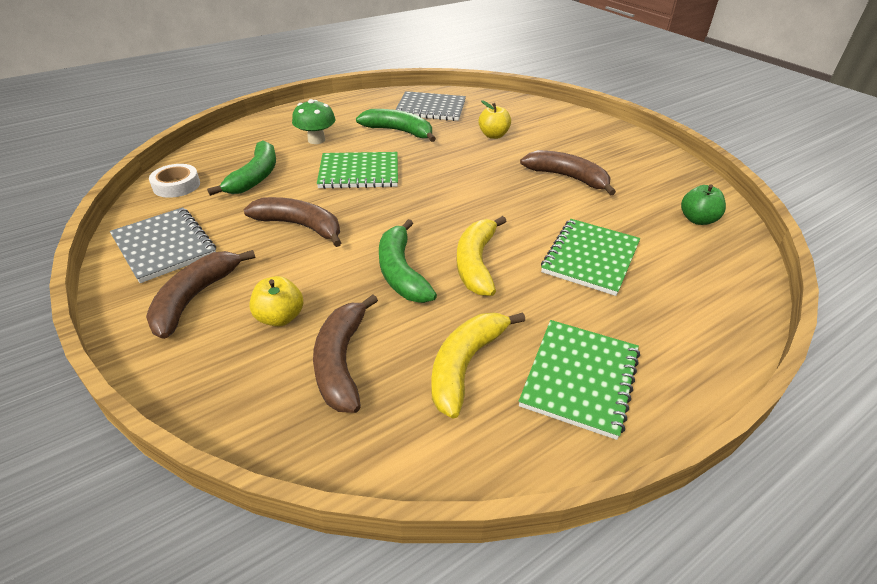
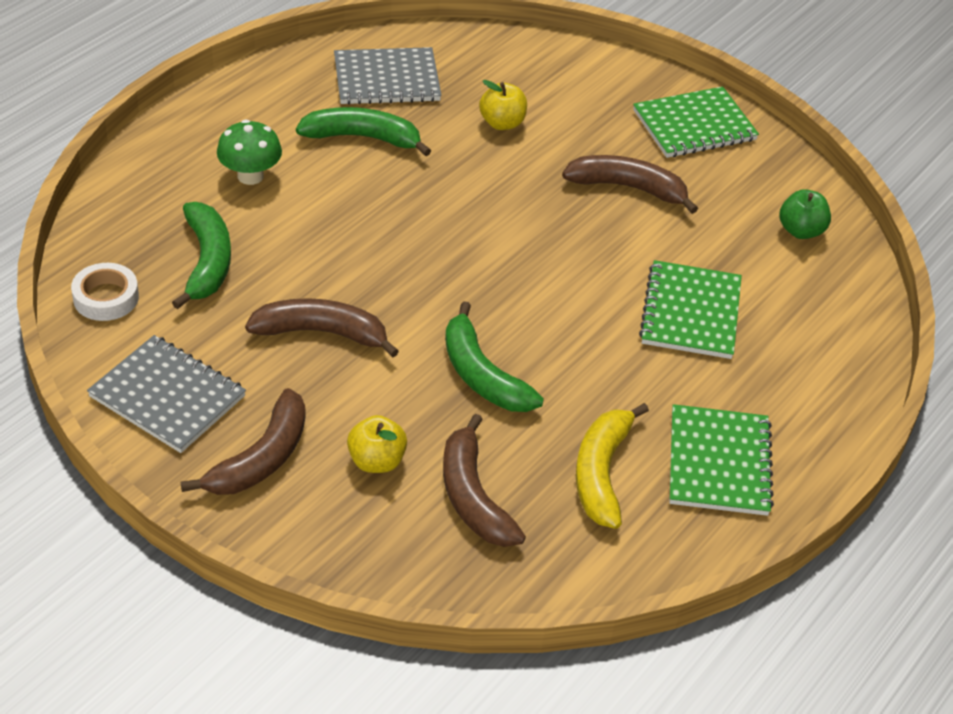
camera: 20 degrees left, 5 degrees up
brown banana [146,250,255,339] -> brown banana turned 150 degrees counterclockwise [180,388,306,495]
green notebook [317,152,398,189] -> green notebook moved to [633,86,759,158]
yellow banana [457,216,506,296] -> none

